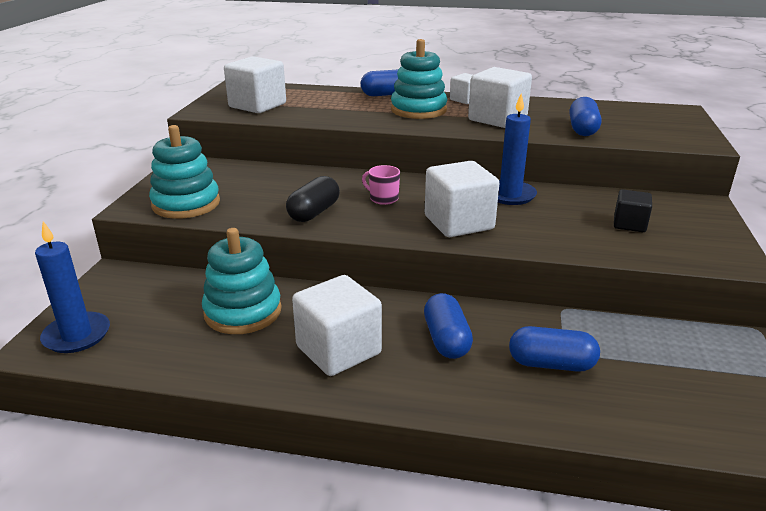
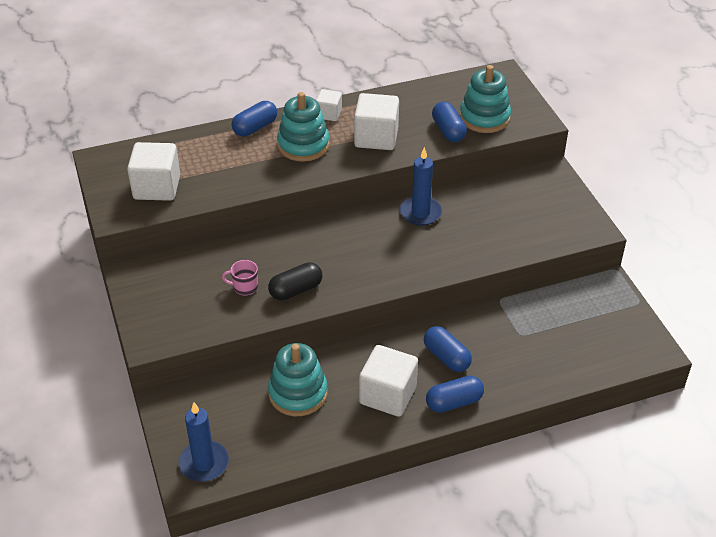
camera: 30 degrees left, 15 degrees up
turquoise stacking toy [149,125,220,219] -> turquoise stacking toy moved to [460,65,511,133]
black capsule [286,176,340,222] -> black capsule turned 60 degrees clockwise [268,262,322,300]
pink mug [362,165,400,205] -> pink mug moved to [222,260,258,295]
white cube [425,161,500,237] -> none
blue capsule [509,326,600,372] -> blue capsule moved to [426,376,484,413]
black cube [614,189,652,232] -> none

